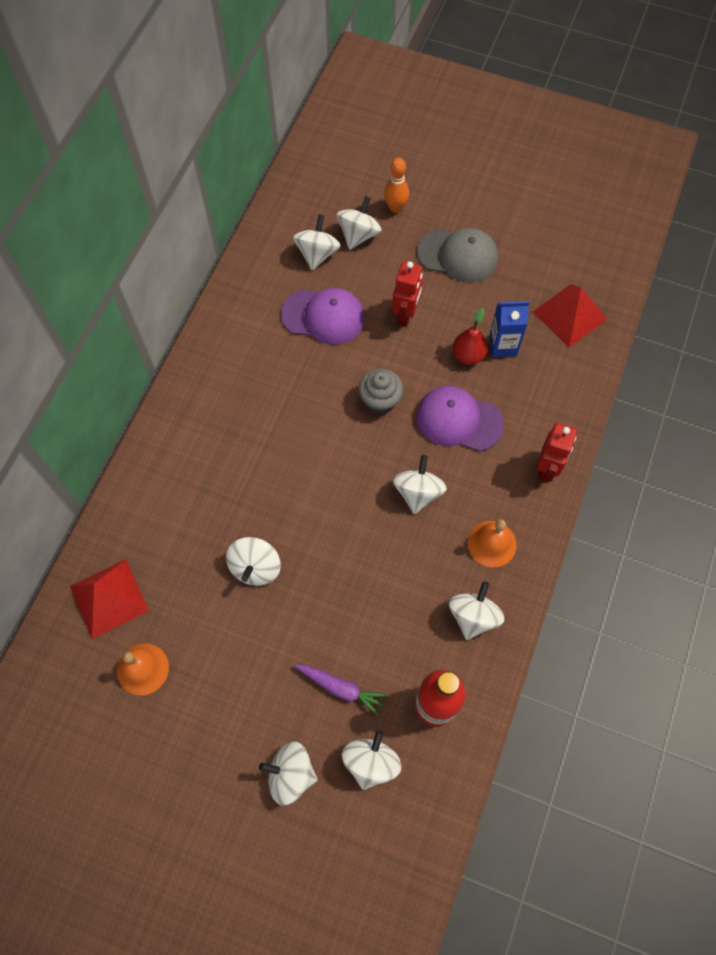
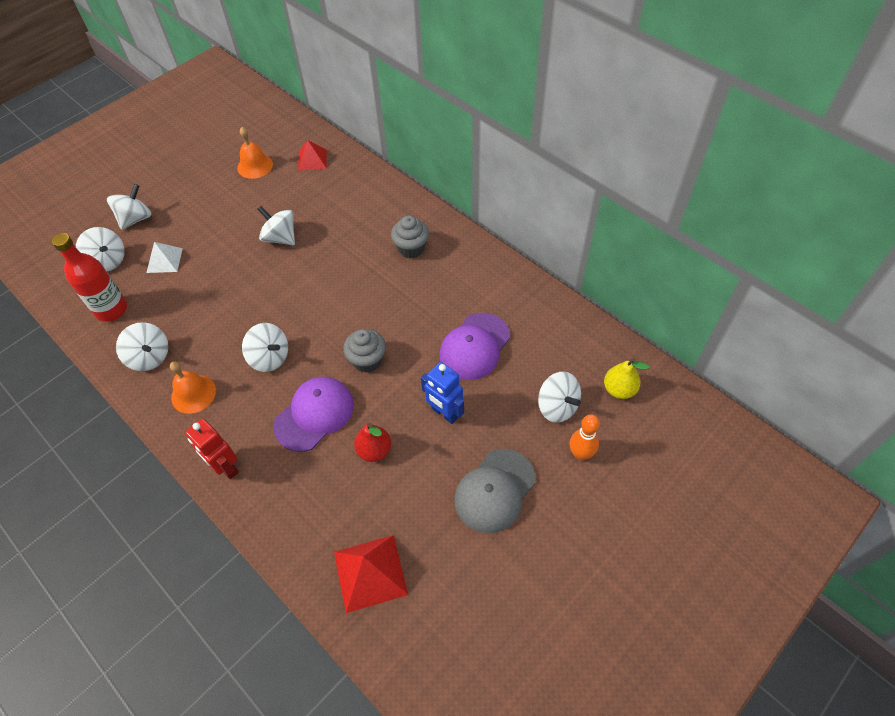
camera: 115 degrees right, 10 degrees down
red pyramid [70,559,149,639] -> red pyramid [298,140,326,171], size x0.65
white spinning top [293,214,341,270] -> none
purple carrot [294,665,388,717] -> white pyramid [146,242,183,273]
red robot [392,261,423,327] -> blue robot [421,362,464,424]
blue carton [489,301,530,357] -> none
none -> grey cupcake [391,215,429,258]
none -> yellow pear [604,358,649,399]

